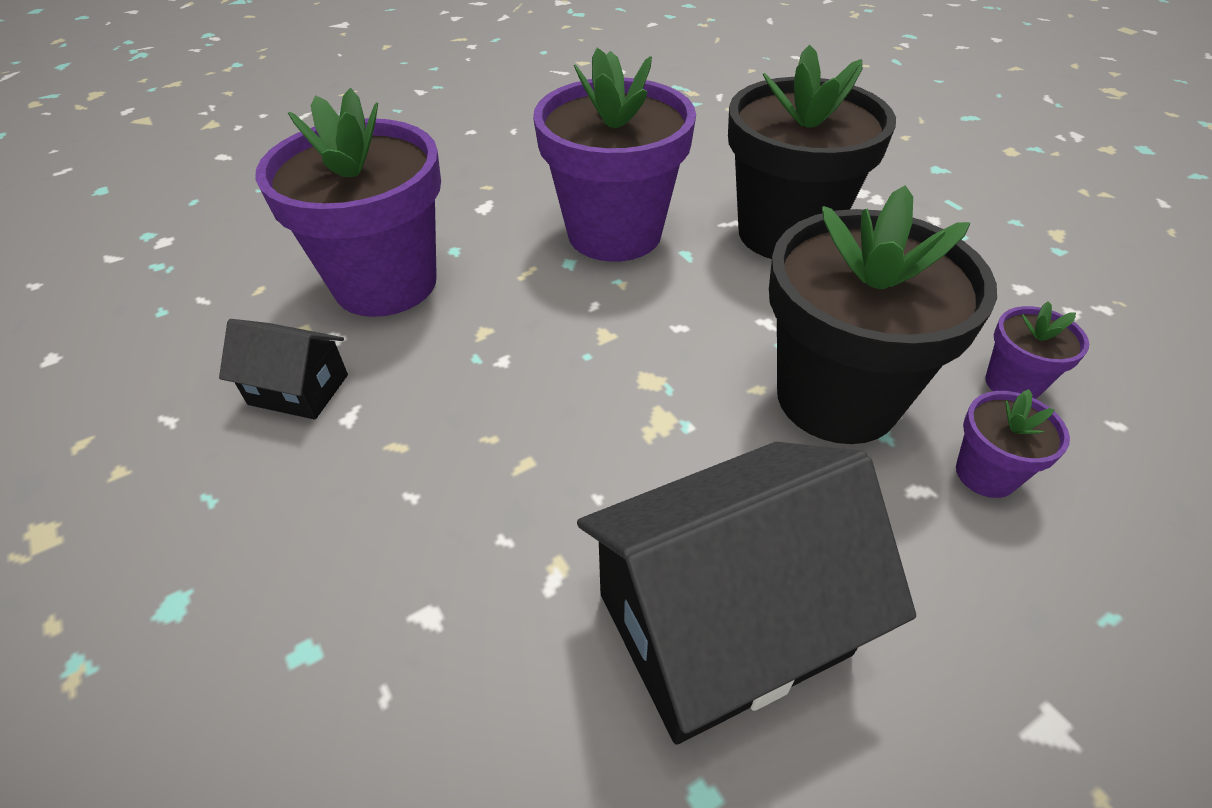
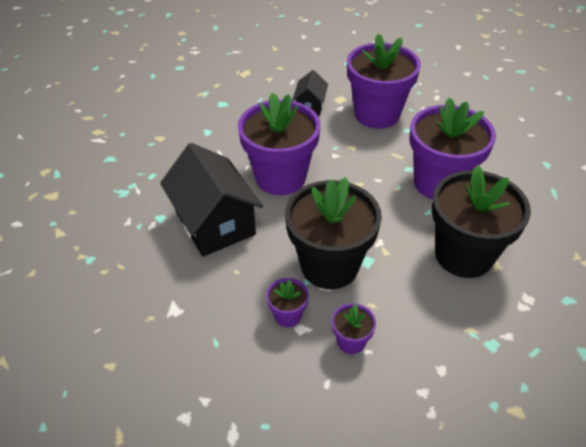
camera: 85 degrees right, 0 degrees up
none -> purple flower pot [238,92,321,195]

